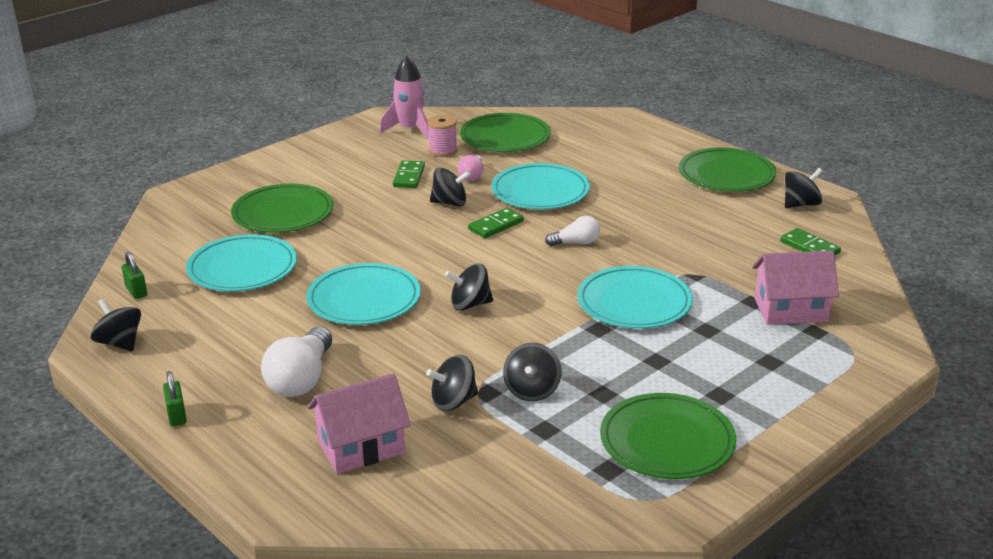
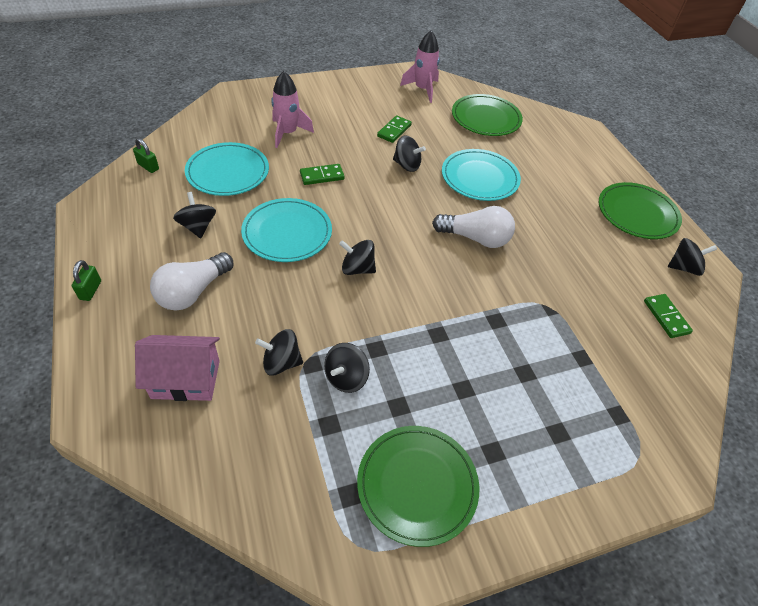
camera: 20 degrees right, 20 degrees up
black spinning top [90,299,141,351] -> black spinning top moved to [173,192,216,238]
green padlock [122,252,147,299] -> green padlock turned 45 degrees counterclockwise [133,138,159,173]
green plate [231,184,333,233] -> pink rocket [271,71,314,148]
pink spool [427,115,458,157] -> none
pink light bulb [458,154,484,181] -> none
green domino [468,208,524,238] -> green domino moved to [300,164,345,185]
white light bulb [545,216,600,246] -> white light bulb [432,206,515,248], size x1.74
turquoise plate [577,266,693,329] -> none
pink house [752,251,839,325] -> none

